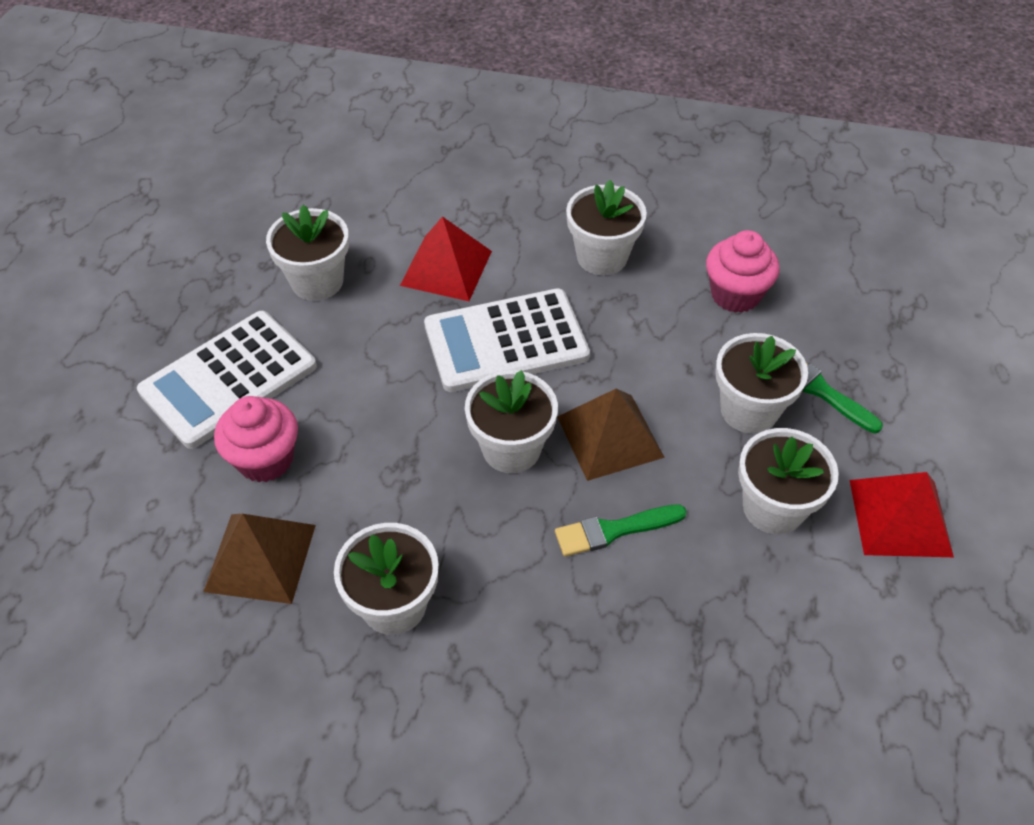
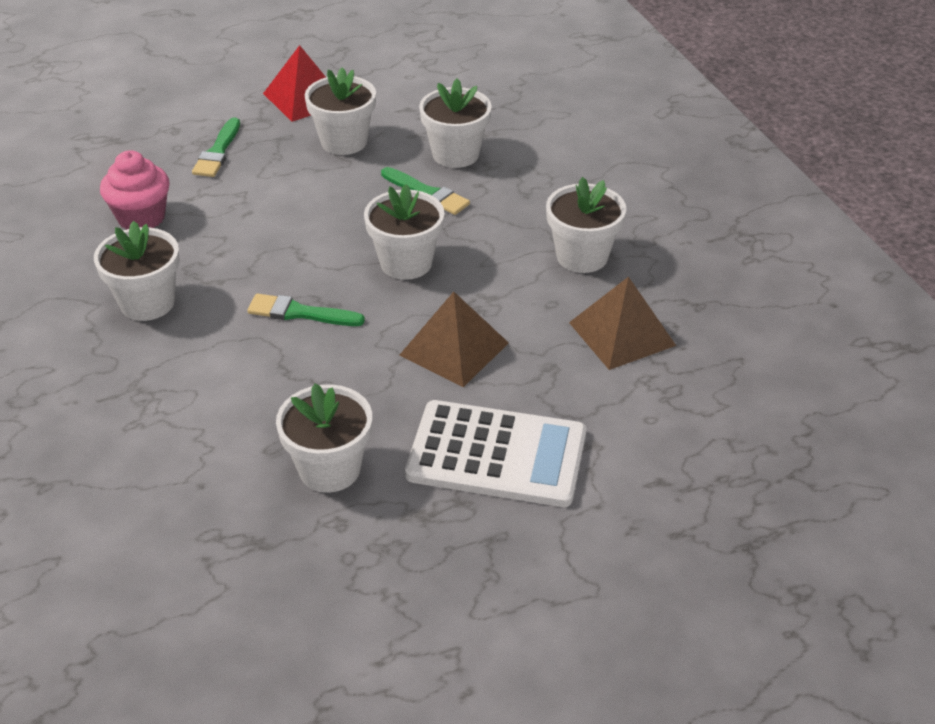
camera: 125 degrees left, 10 degrees down
pink cupcake [214,396,298,482] -> none
red pyramid [400,216,492,301] -> none
white calculator [424,288,590,392] -> green brush [247,294,365,326]
brown pyramid [557,389,665,481] -> brown pyramid moved to [399,292,509,387]
white flower pot [715,333,808,434] -> white flower pot moved to [419,78,492,168]

